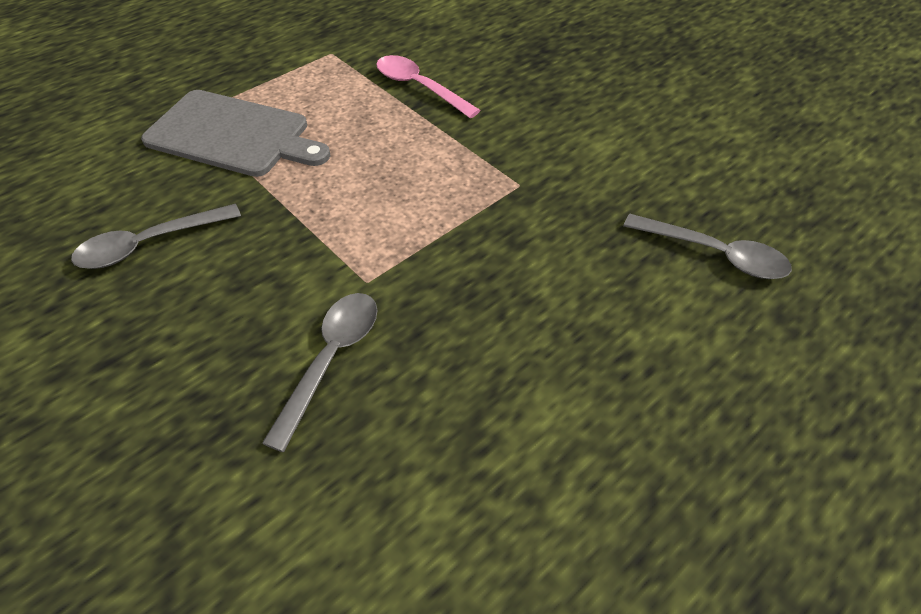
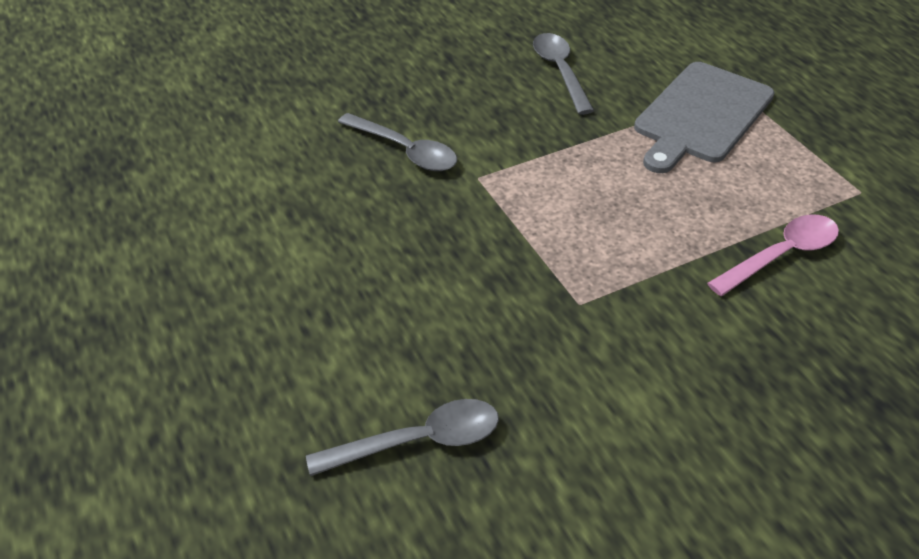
camera: 105 degrees right, 5 degrees down
grey spoon [623,214,792,279] -> grey spoon turned 150 degrees counterclockwise [306,399,499,476]

